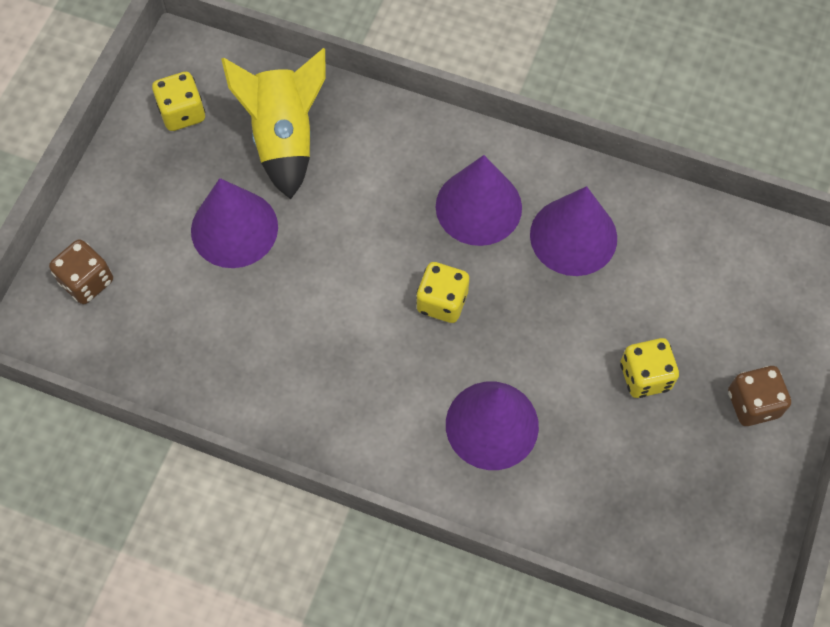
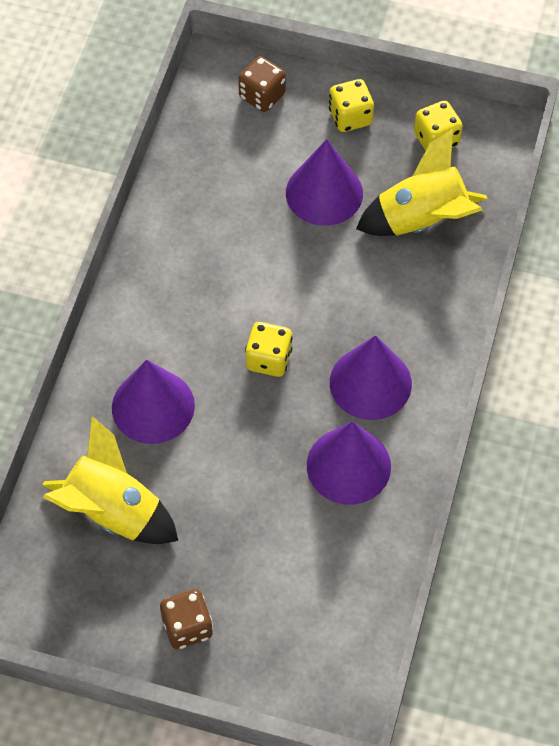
camera: 85 degrees right, 5 degrees down
yellow dice [620,338,679,398] -> yellow dice moved to [329,79,374,132]
none -> yellow rocket [42,416,178,544]

